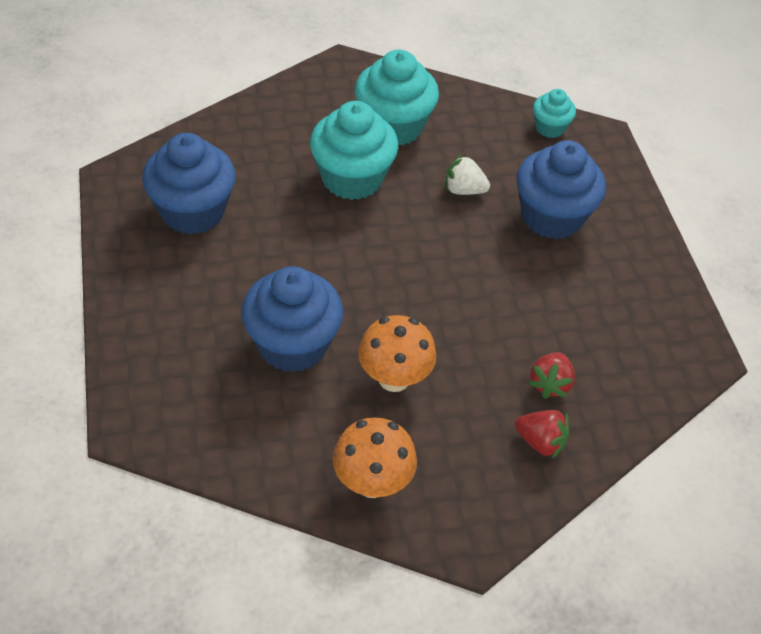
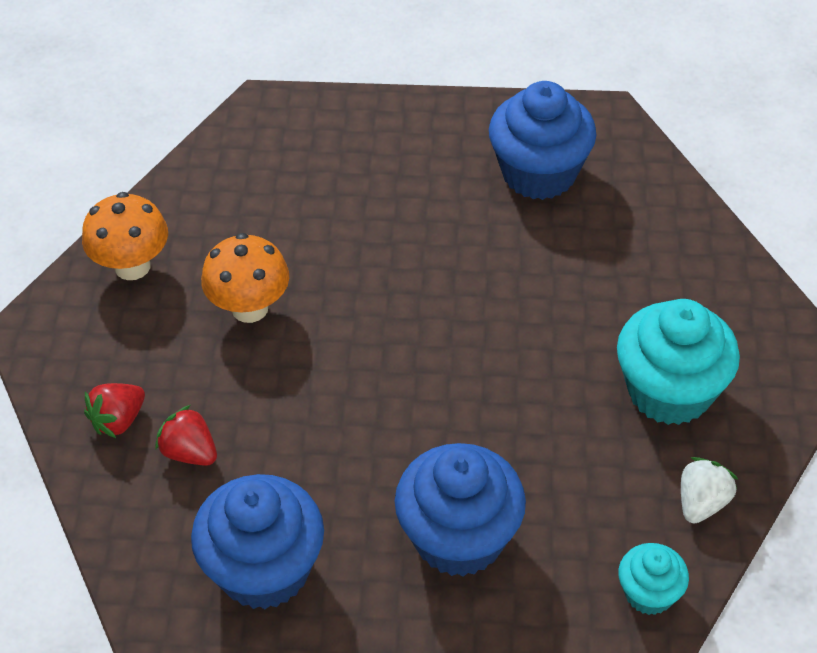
camera: 110 degrees right, 0 degrees up
blue cupcake [241,266,343,372] -> blue cupcake moved to [191,474,324,609]
turquoise cupcake [310,101,398,200] -> none
white strawberry [445,155,490,195] -> white strawberry moved to [681,457,738,524]

